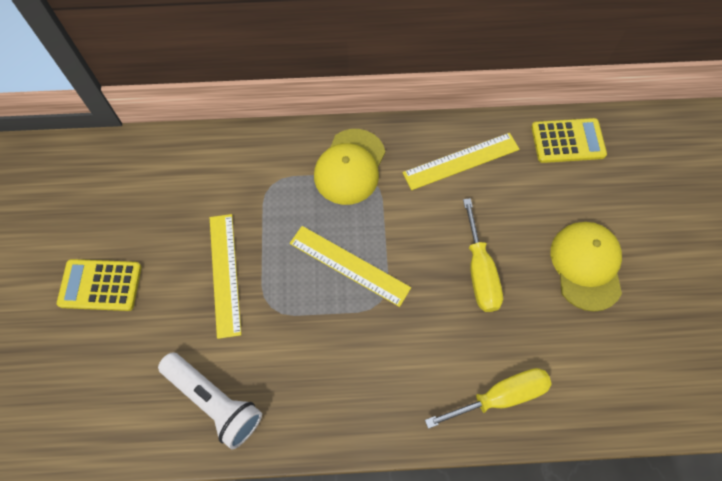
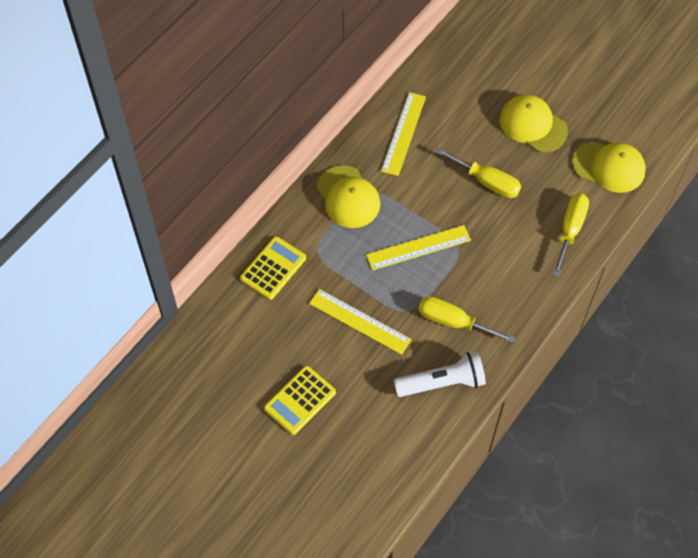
camera: 50 degrees left, 5 degrees down
yellow calculator [531,118,607,163] -> yellow calculator moved to [240,236,306,300]
none -> yellow screwdriver [418,296,516,343]
none -> yellow cap [572,141,646,193]

